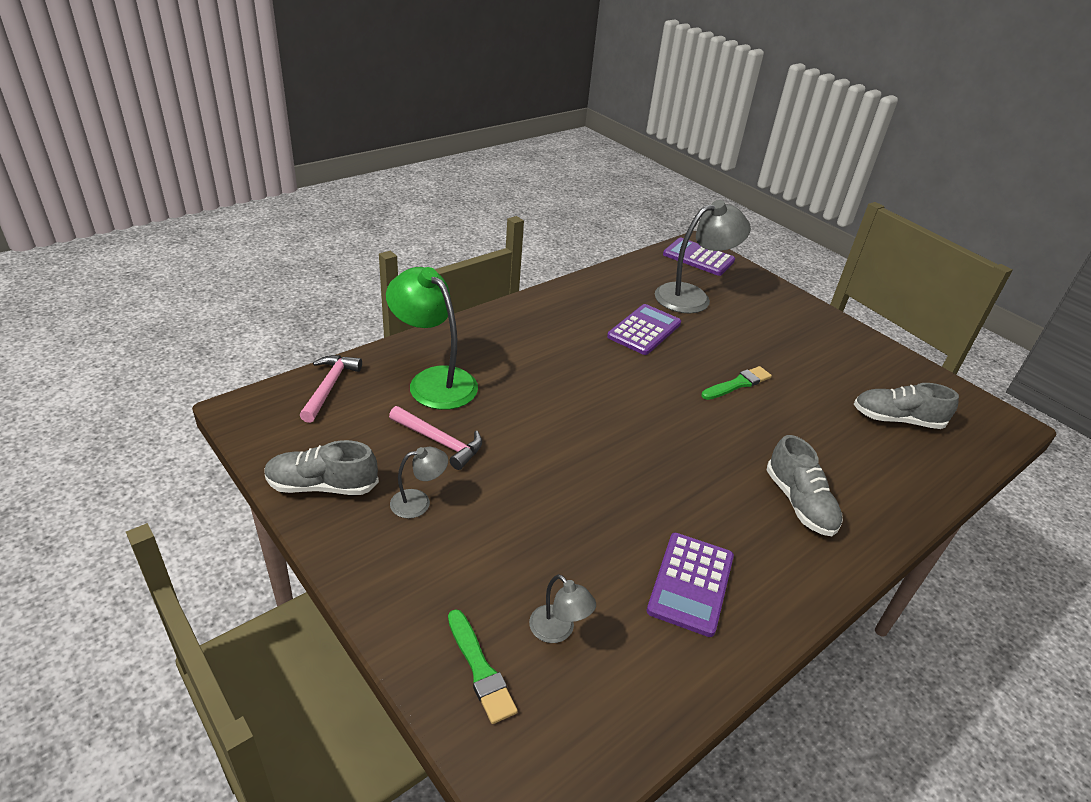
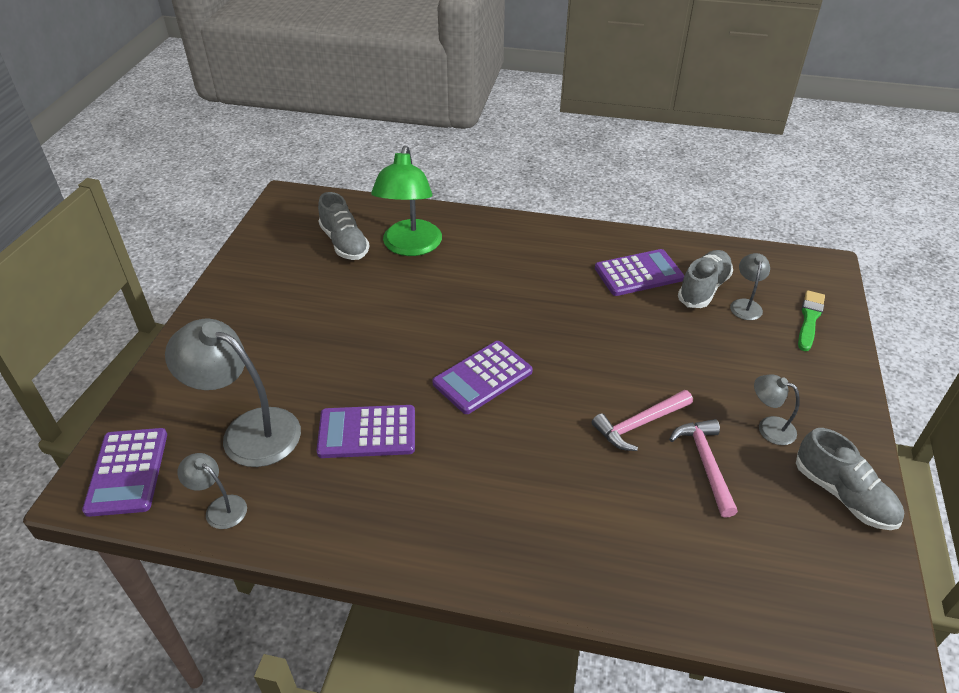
camera: 125 degrees left, 5 degrees up
pink hammer [300,355,362,423] -> pink hammer moved to [592,390,693,451]
green lamp [386,267,478,410] -> green lamp moved to [371,146,442,256]
green brush [701,366,772,400] -> none
grey shoe [767,435,843,536] -> grey shoe moved to [678,250,733,308]
none -> grey lamp [177,453,247,529]
none -> purple calculator [432,341,533,414]

